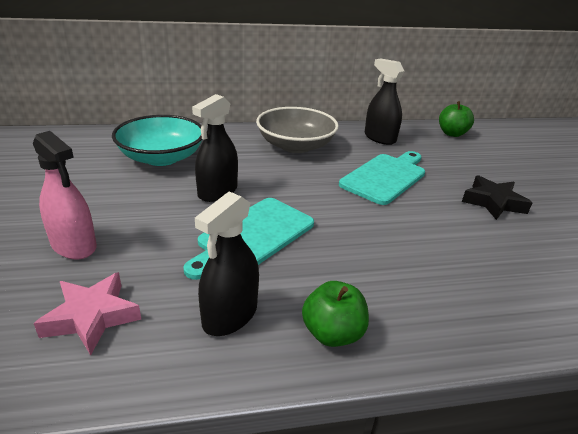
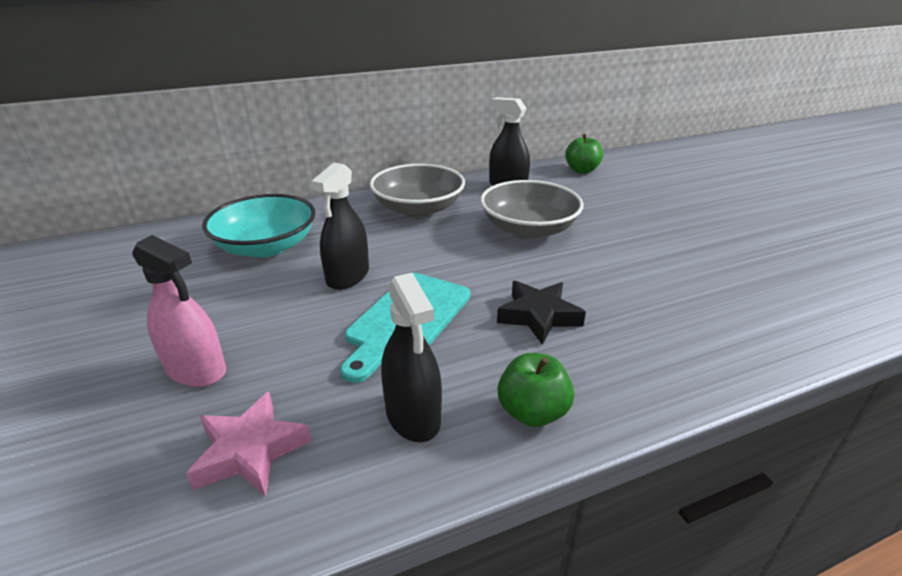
camera: 10 degrees left, 0 degrees up
black spray bottle [195,191,259,336] -> black spray bottle turned 45 degrees counterclockwise [381,273,442,442]
turquoise cutting board [339,151,425,205] -> grey bowl [480,180,584,239]
black star [462,175,532,220] -> black star moved to [497,281,586,345]

